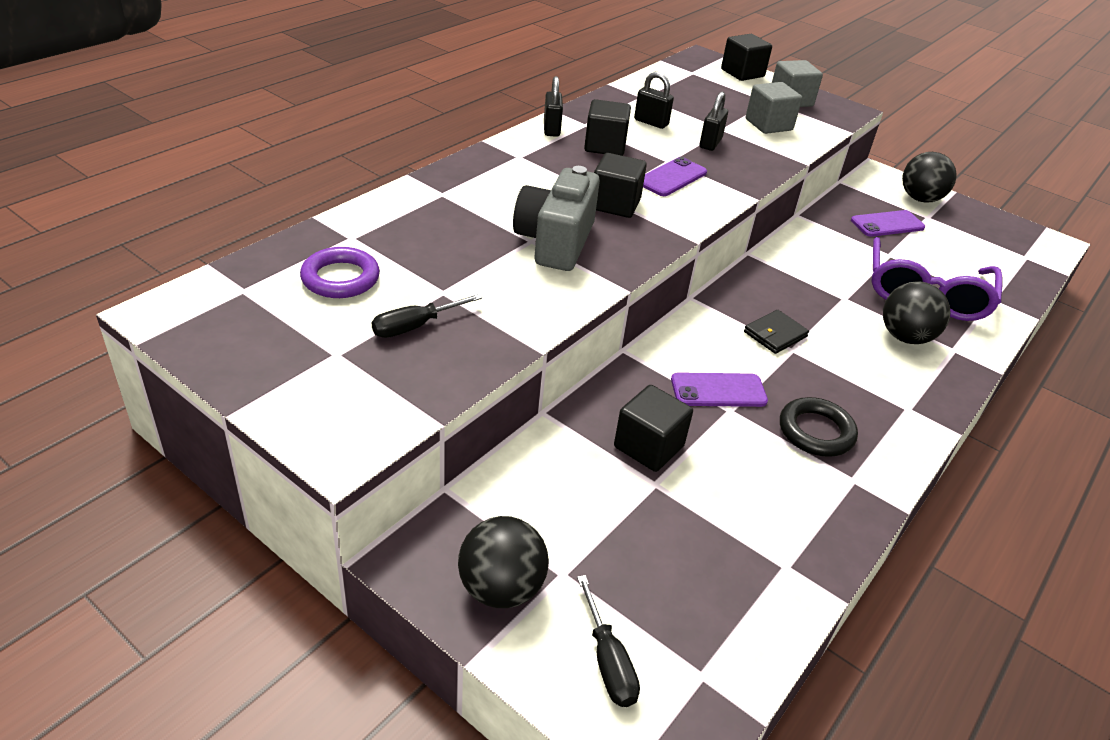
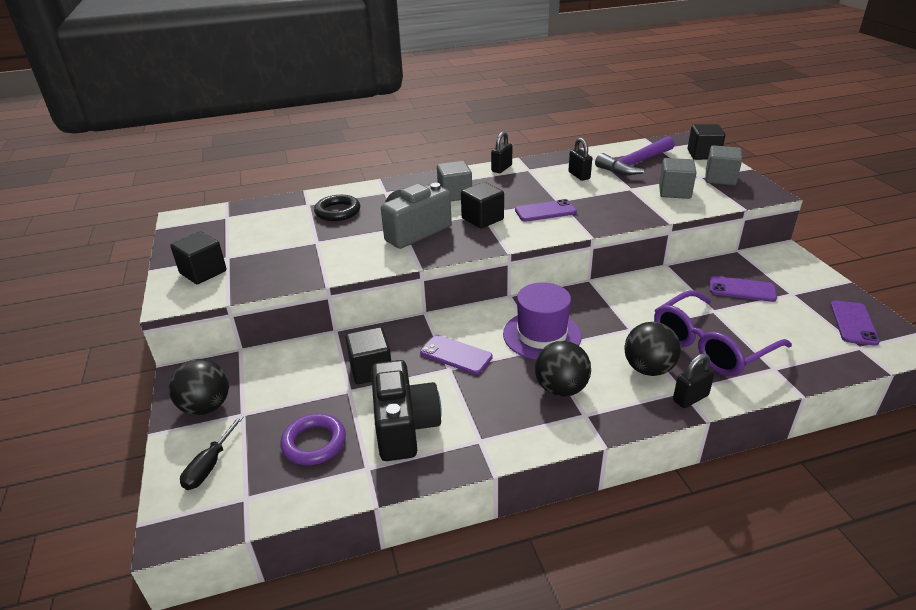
camera: 40 degrees right, 5 degrees down
purple ring [300,247,380,298] -> purple ring moved to [280,413,346,465]
black screwdriver [372,294,482,338] -> none
black cube [584,99,631,156] -> black cube moved to [170,232,227,284]
black padlock [699,92,728,151] -> black padlock moved to [673,353,715,408]
black wallet [744,310,809,354] -> purple hat [503,282,582,360]
black ring [780,397,858,457] -> black ring moved to [314,195,360,221]
black ball [902,152,957,202] -> black ball moved to [535,341,591,397]
none -> black camera [371,360,442,461]
none -> grey cube [437,161,472,201]
none -> purple hammer [595,136,675,175]
none -> purple phone [830,301,880,346]

